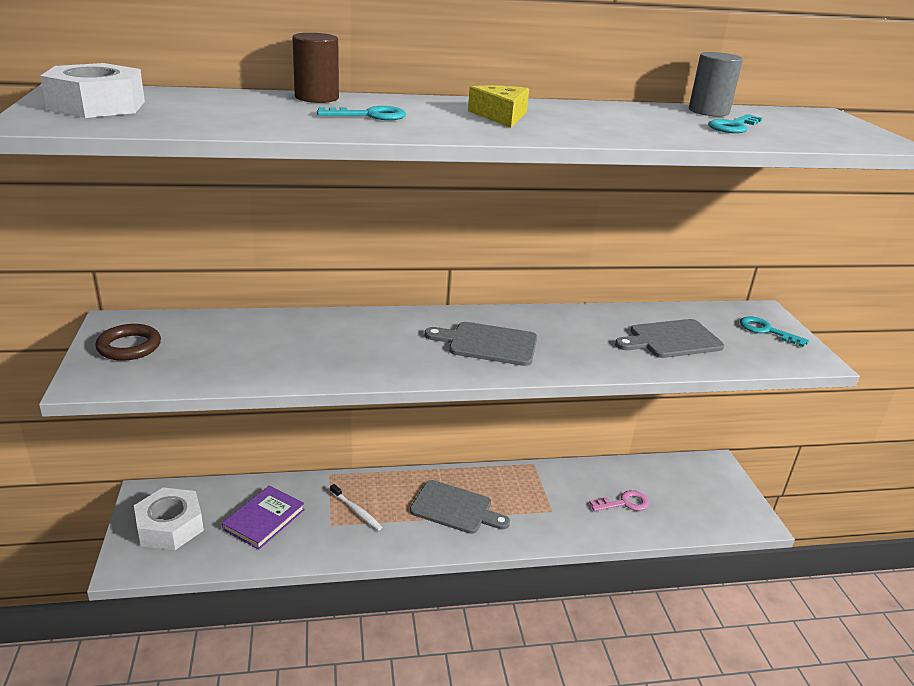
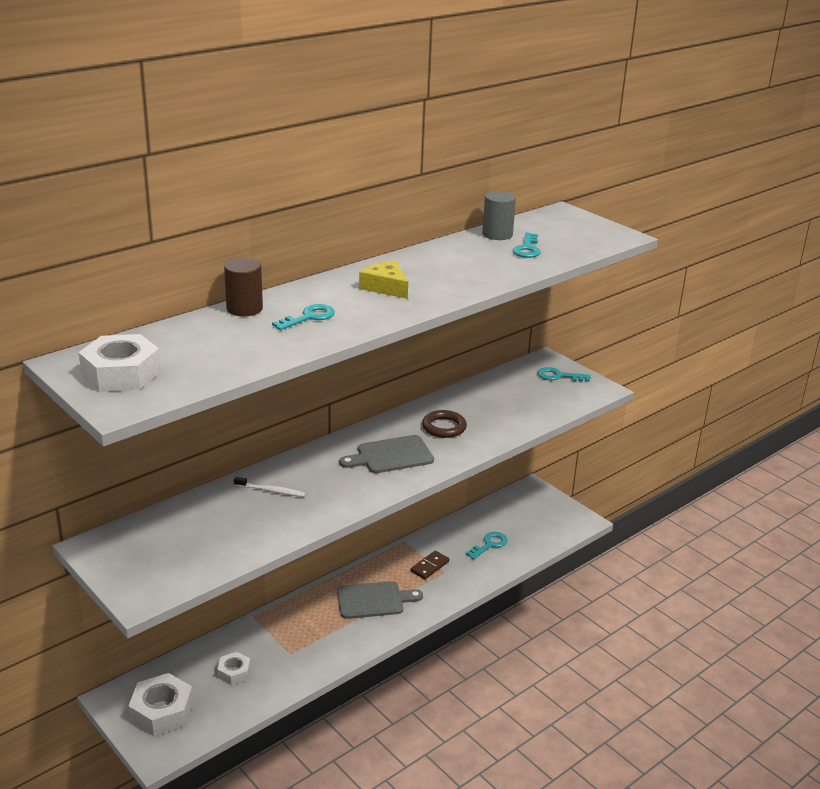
camera: 30 degrees left, 0 degrees up
brown ring [95,324,161,361] -> brown ring moved to [422,410,467,438]
purple book [222,486,305,550] -> white nut [217,652,251,685]
white toothbrush [330,484,382,531] -> white toothbrush moved to [234,477,306,497]
pink key [589,490,649,511] -> turquoise key [466,532,508,560]
grey cutting board [615,319,724,358] -> none
none -> brown domino [411,551,449,579]

